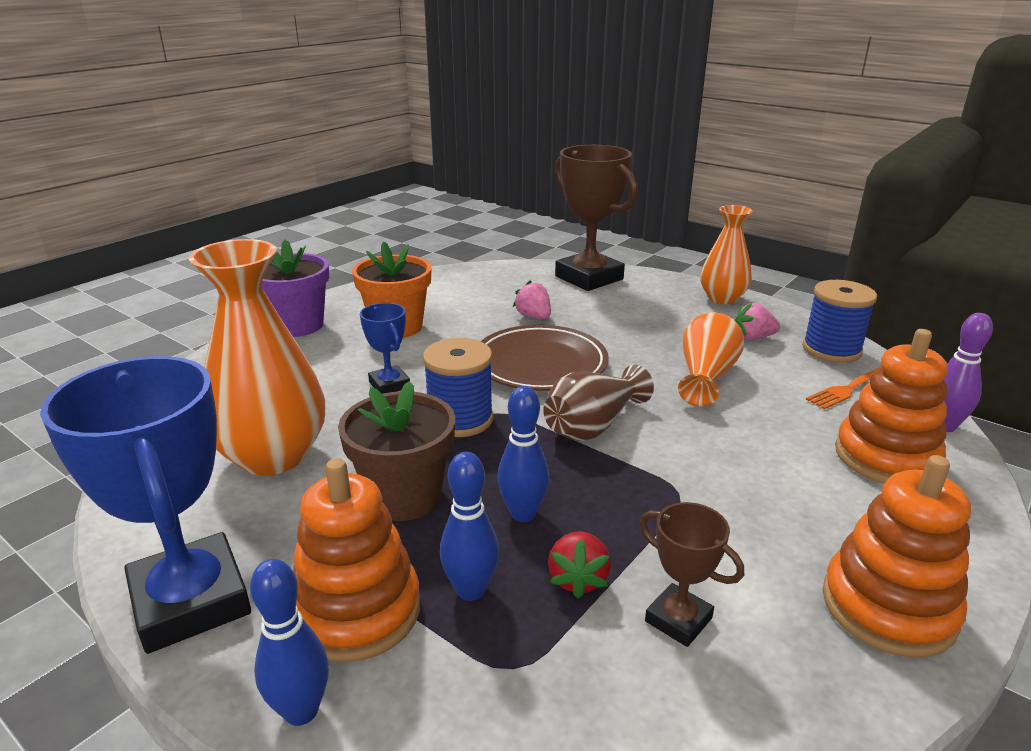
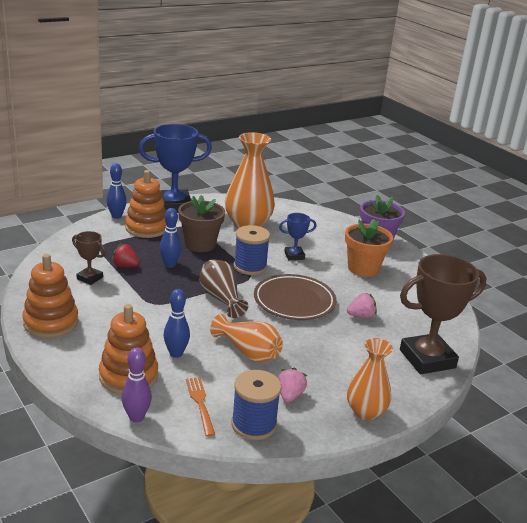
camera: 105 degrees right, 0 degrees up
blue bowling pin [440,452,499,601] -> blue bowling pin moved to [164,289,190,358]
brown trophy [640,502,744,647] -> brown trophy turned 60 degrees clockwise [72,231,106,285]

